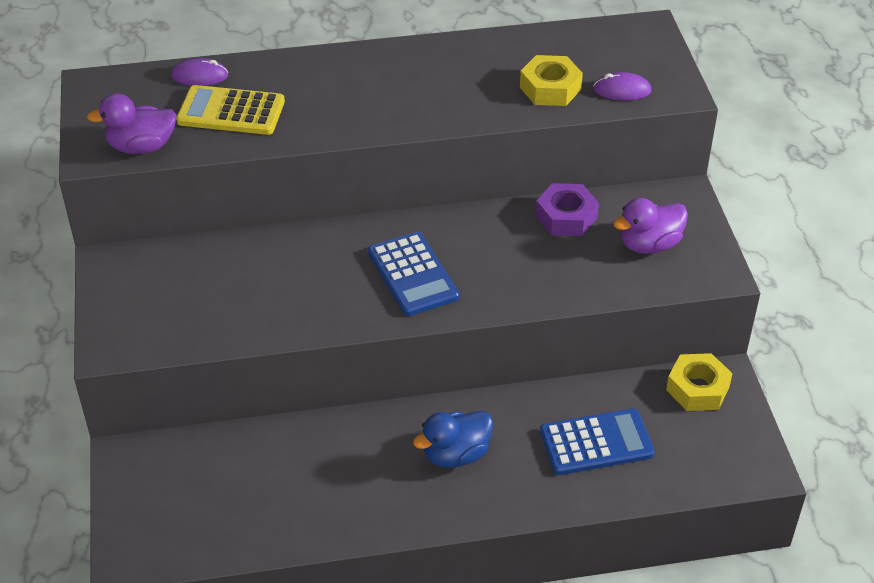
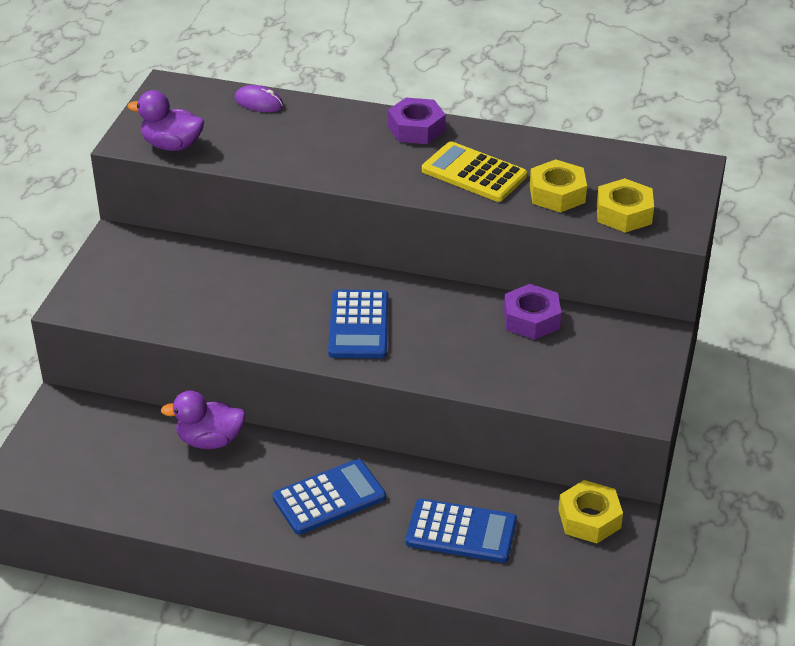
camera: 25 degrees right, 5 degrees down
yellow calculator [176,85,285,135] -> yellow calculator moved to [422,141,527,202]
blue duck [413,411,493,468] -> blue calculator [272,459,386,535]
purple mouse [593,72,652,100] -> yellow nut [597,178,654,233]
purple duck [613,198,688,254] -> purple duck moved to [161,391,246,449]
none -> purple nut [388,98,446,144]

